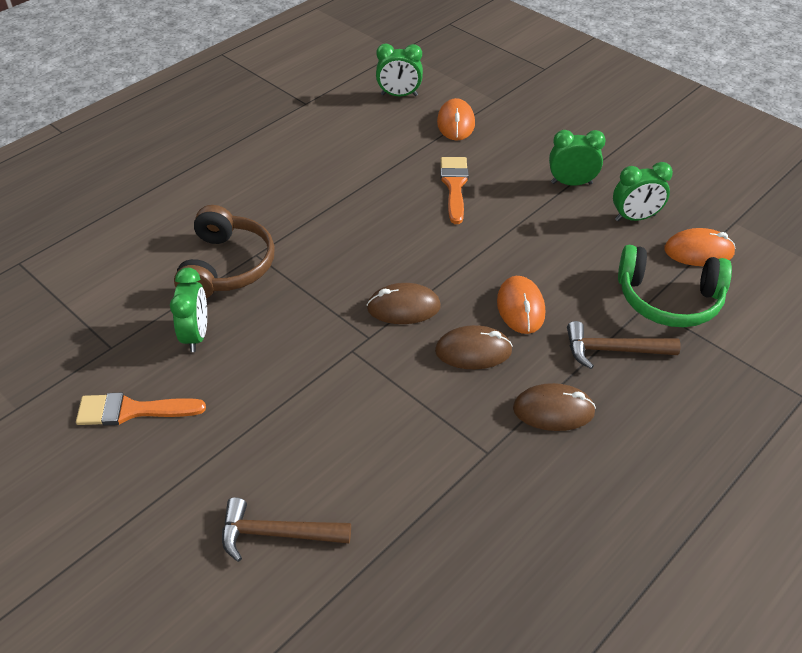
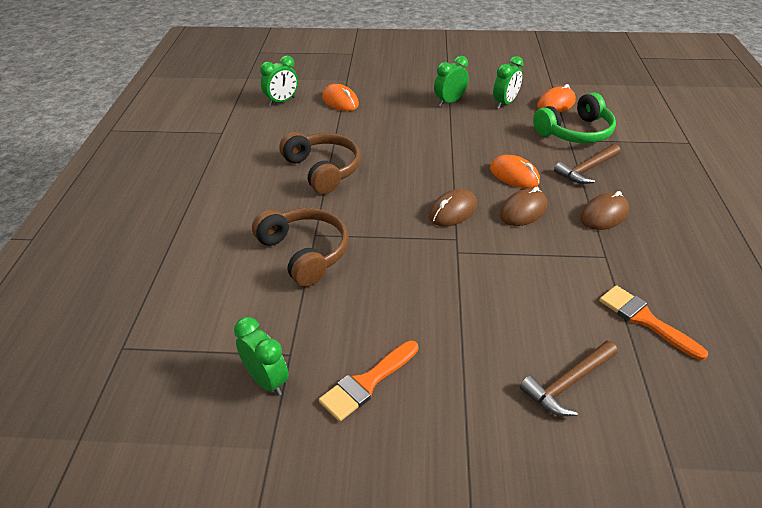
camera: 40 degrees left, 5 degrees down
green clock [170,268,207,352] -> green clock moved to [234,317,289,396]
orange brush [440,157,469,224] -> orange brush moved to [599,285,708,360]
none -> brown headphones [279,132,361,194]

